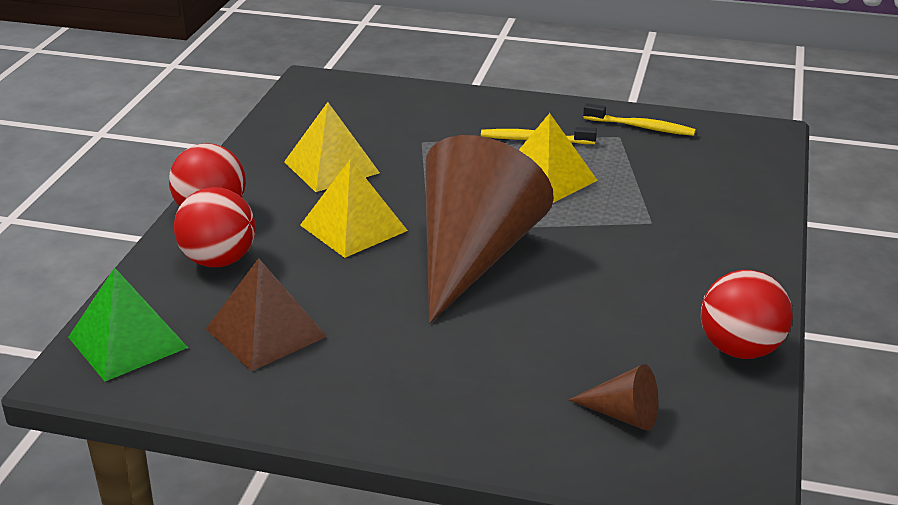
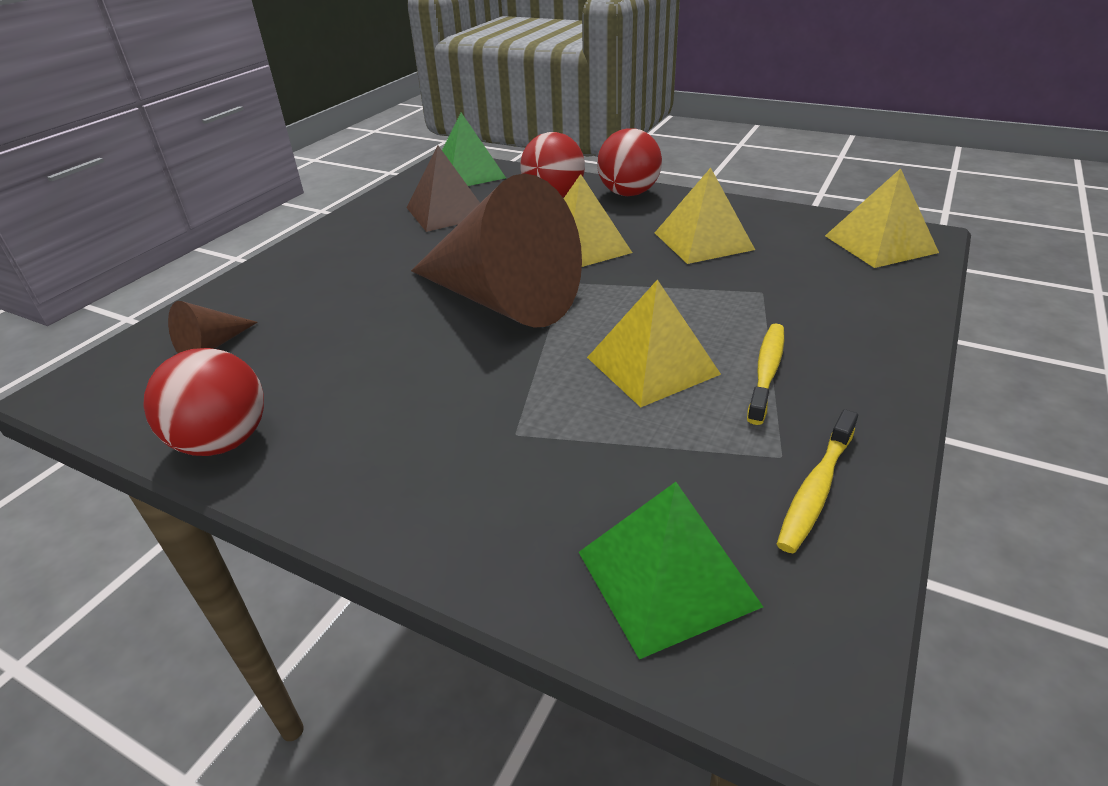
camera: 105 degrees right, 5 degrees up
none -> green pyramid [579,482,763,659]
none -> yellow pyramid [825,168,939,268]

